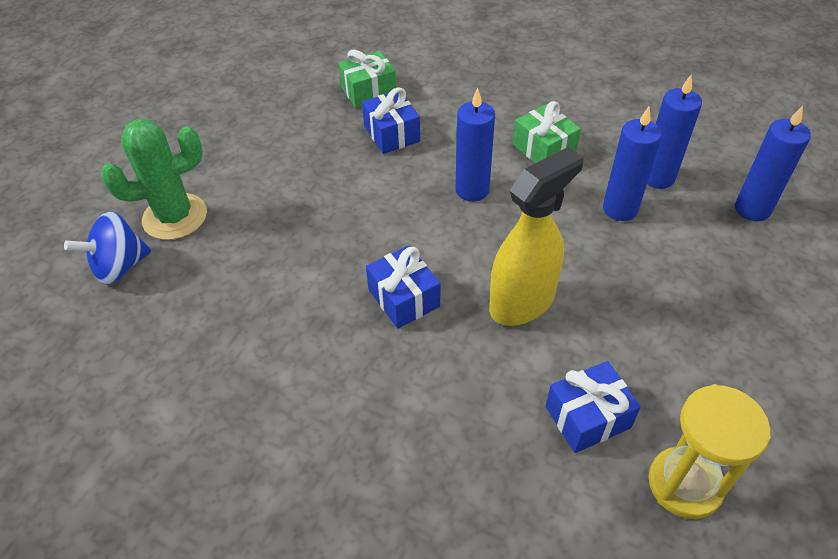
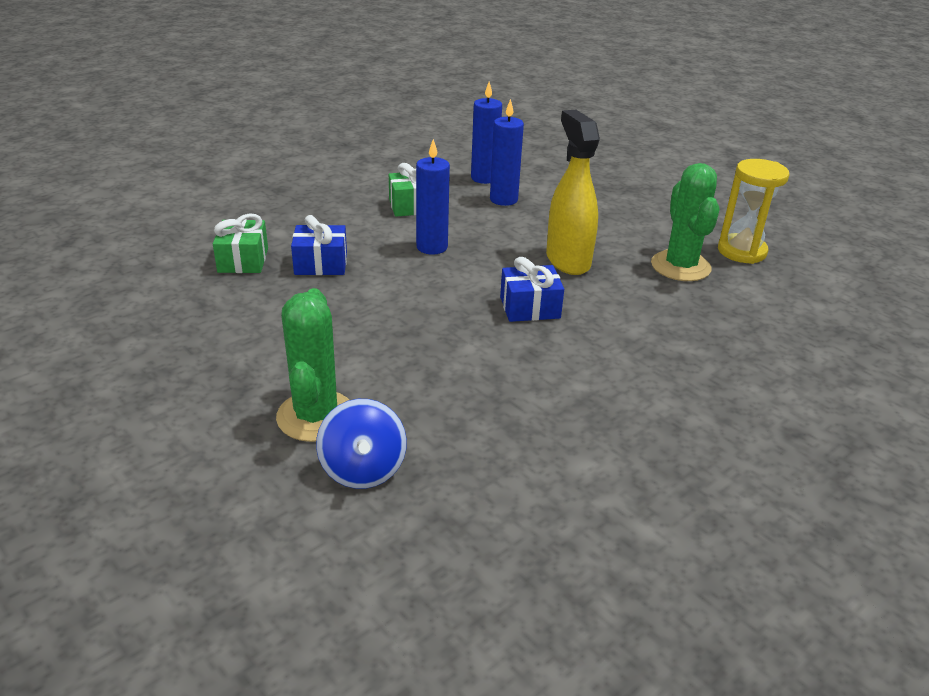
camera: 70 degrees left, 15 degrees down
blue gift [546,361,641,453] -> green cactus [651,163,720,281]
blue candle [735,106,811,221] -> none

